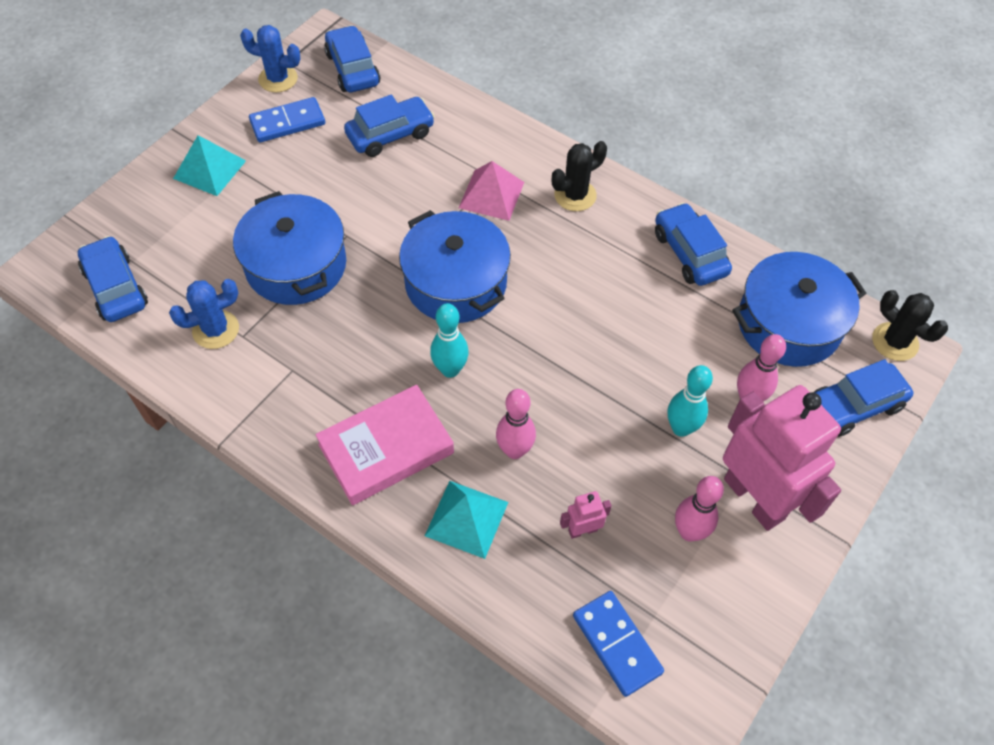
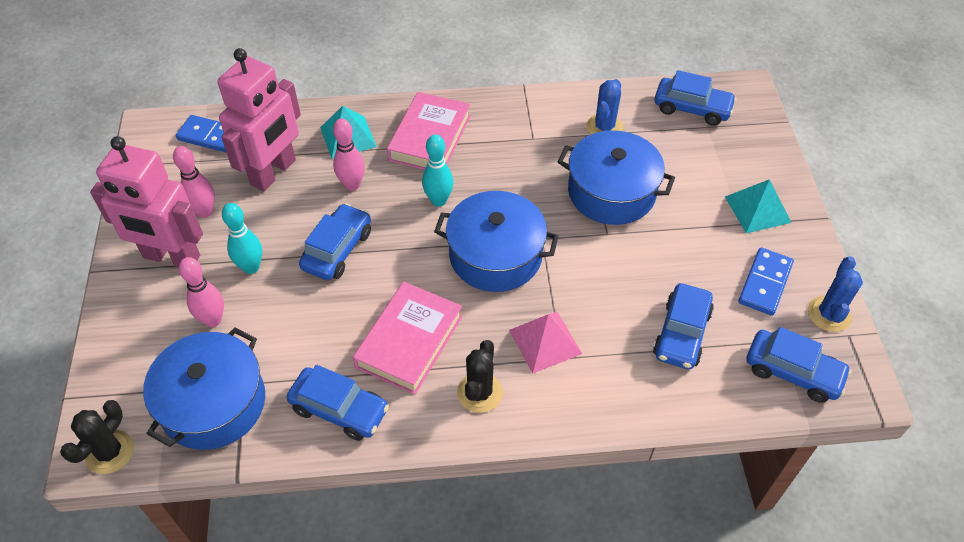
camera: 140 degrees right, 5 degrees down
blue cactus [240,25,300,92] -> blue cactus turned 45 degrees counterclockwise [808,256,863,332]
pink robot [560,491,612,539] -> pink robot [218,48,301,192], size x2.47
blue car [814,359,913,437] -> blue car moved to [299,203,371,280]
black cactus [872,290,948,361] -> black cactus turned 75 degrees counterclockwise [60,400,134,474]
none -> pink book [353,282,463,395]

